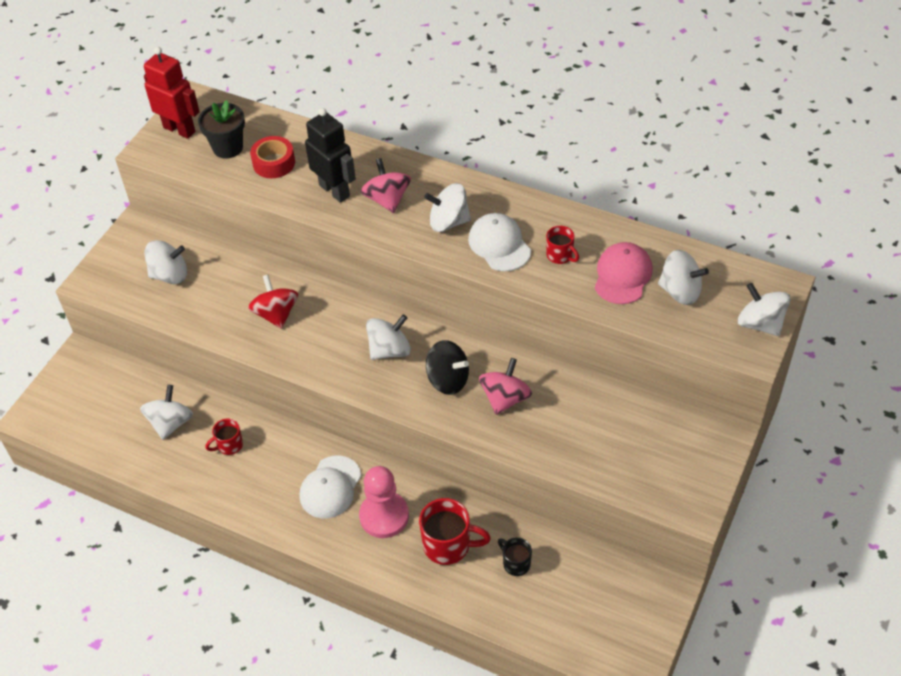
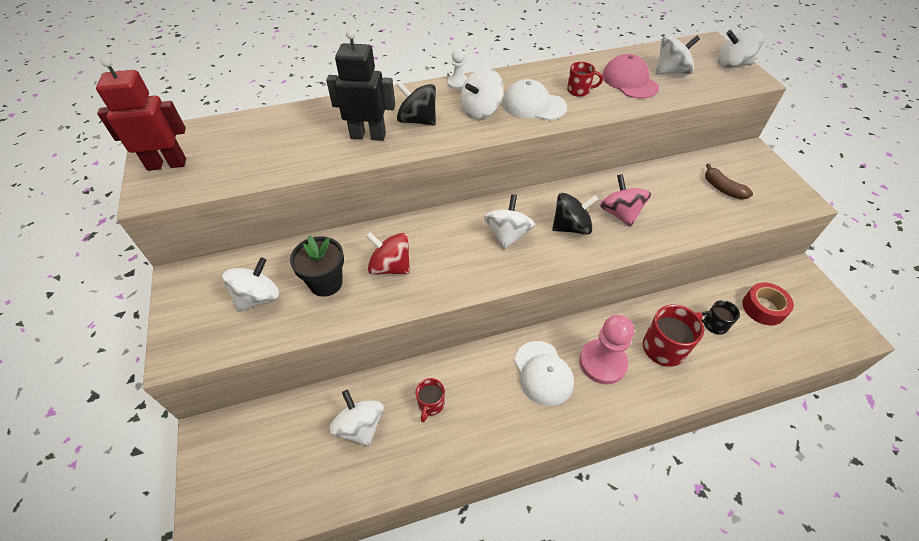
camera: 45 degrees left, 0 degrees up
black flower pot [198,100,245,159] -> black flower pot moved to [290,236,344,297]
red tape [250,136,295,178] -> red tape moved to [742,282,794,325]
pink spinning top [361,158,411,213] -> black spinning top [396,81,436,125]
none -> white pawn [448,48,468,90]
none -> brown banana [705,164,753,199]

